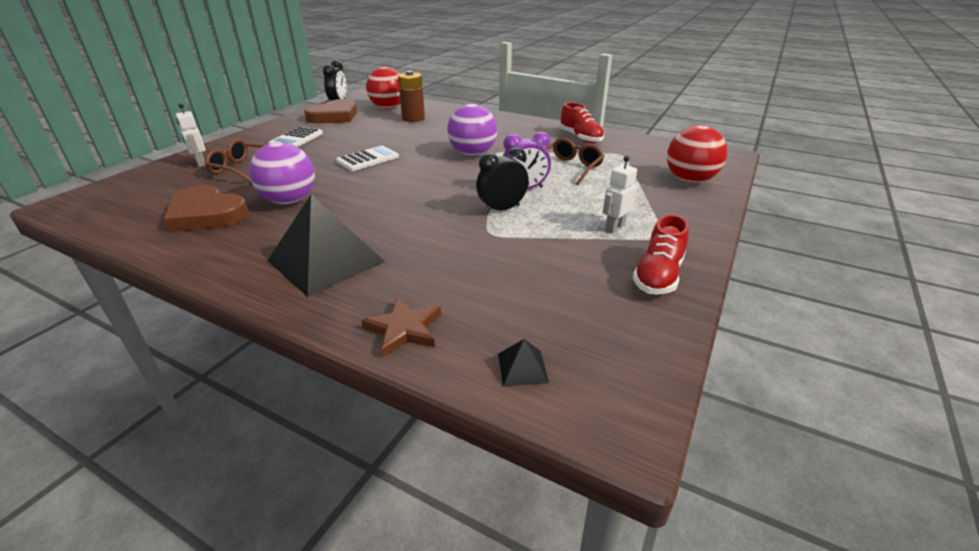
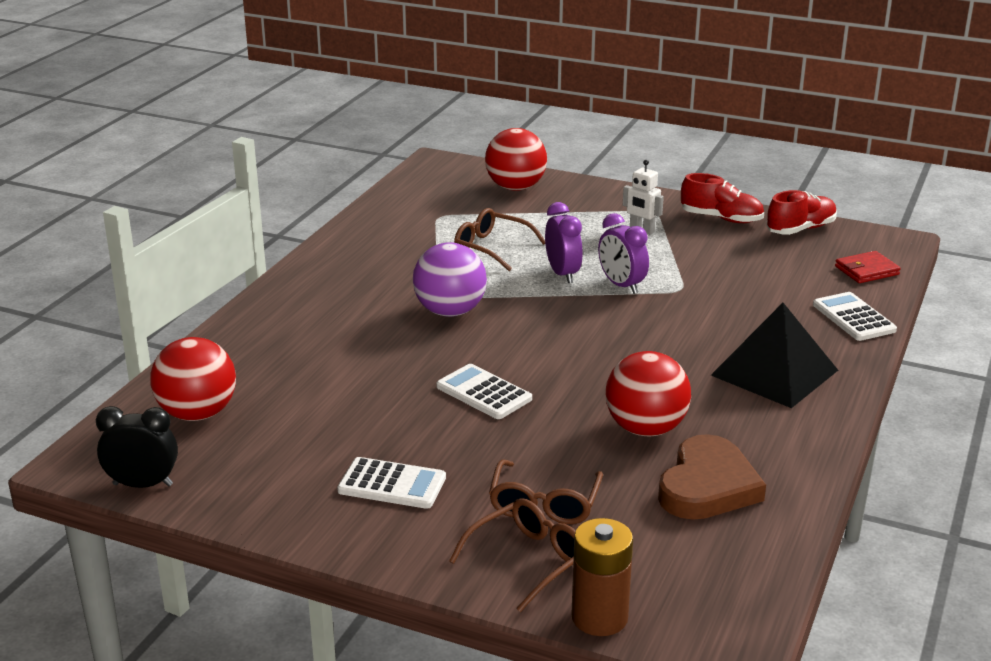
camera: 95 degrees left, 5 degrees down
white robot [176,103,206,167] -> brown glasses [449,498,576,612]
purple ball [249,142,315,204] -> red ball [605,351,691,436]
brown heart [304,99,357,123] -> none
brown star [361,297,441,357] -> white calculator [813,292,897,341]
brown battery [398,71,425,122] -> brown battery moved to [571,518,633,636]
black clock [476,147,529,214] -> purple clock [598,213,649,294]
black pyramid [498,339,549,386] -> red wallet [835,251,901,283]
red shoe [560,102,604,143] -> red shoe moved to [766,190,837,235]

